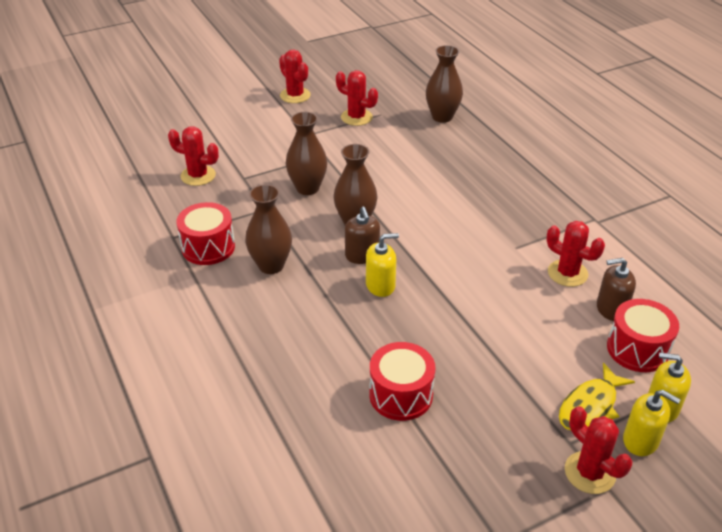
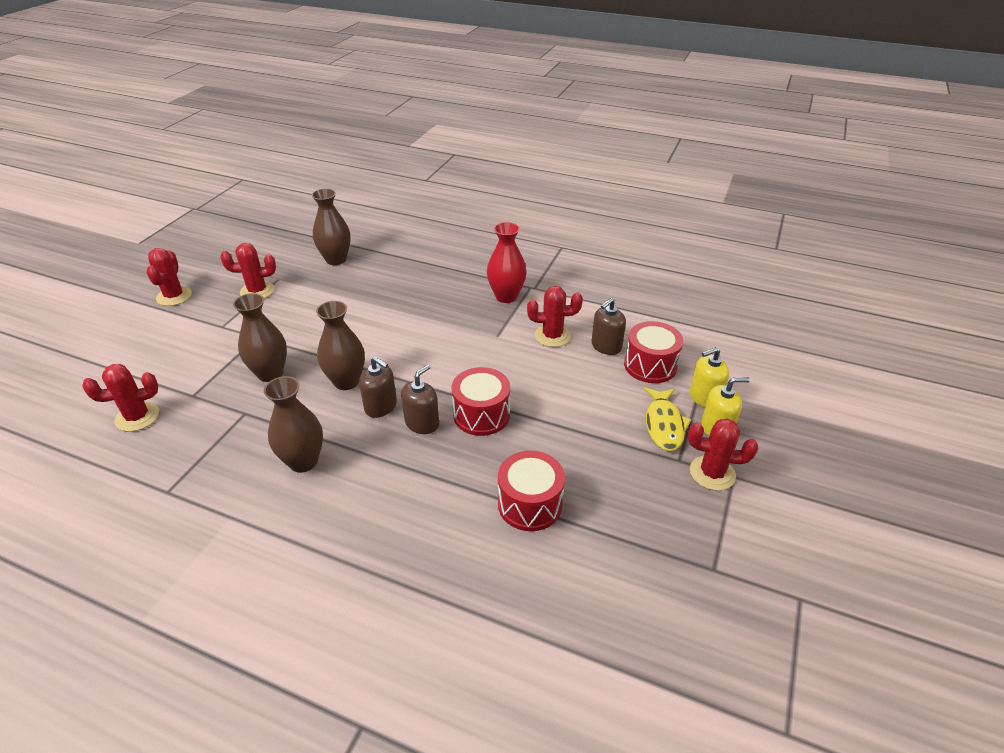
camera: 40 degrees left, 0 degrees up
red drum [176,202,235,265] -> red drum moved to [452,367,510,436]
red cactus [279,49,311,103] -> red cactus turned 75 degrees clockwise [146,248,192,306]
yellow soap dispenser [366,233,399,297] -> brown soap dispenser [401,364,439,434]
none -> red vase [487,222,526,303]

